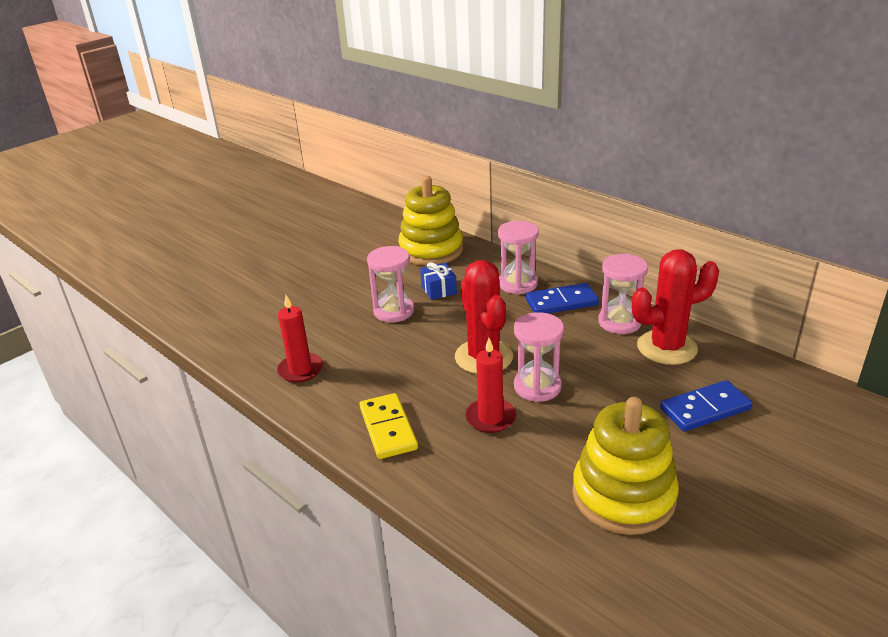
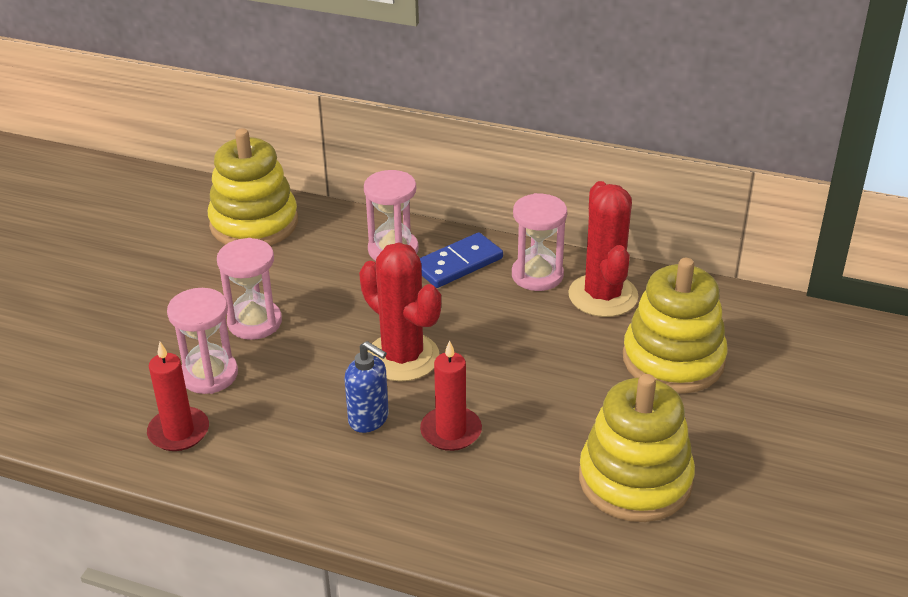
camera: 25 degrees left, 5 degrees up
yellow domino [360,393,418,459] -> none
blue gift [420,262,457,300] -> none
pink hourglass [514,312,564,402] -> pink hourglass moved to [167,288,238,394]
red cactus [632,249,719,365] -> red cactus turned 60 degrees counterclockwise [568,181,638,317]
blue domino [660,380,753,432] -> yellow stacking toy [623,258,728,394]
none -> blue soap dispenser [345,341,389,433]

